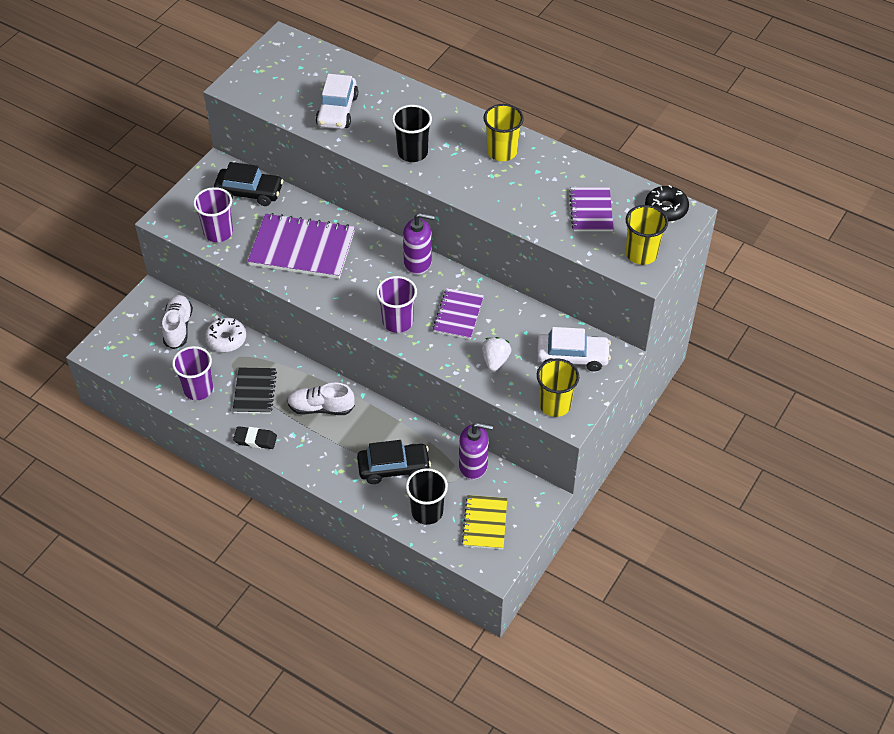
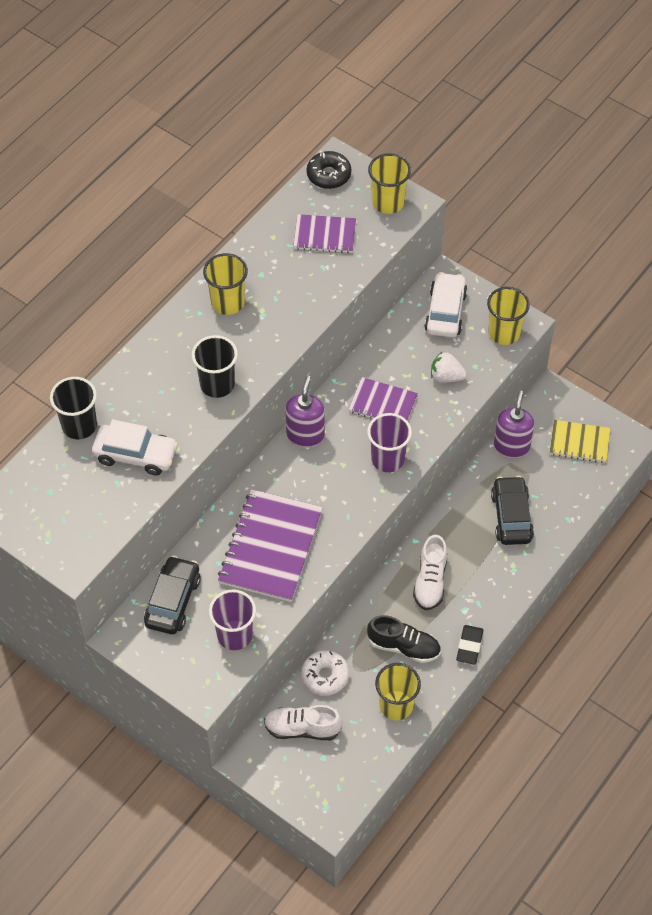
camera: 85 degrees left, 5 degrees up
purple cup [172,346,213,400] -> yellow cup [375,663,421,721]
black notebook [233,367,277,414] -> black shoe [367,615,441,663]
black cup [406,468,448,525] -> black cup moved to [50,377,97,439]

